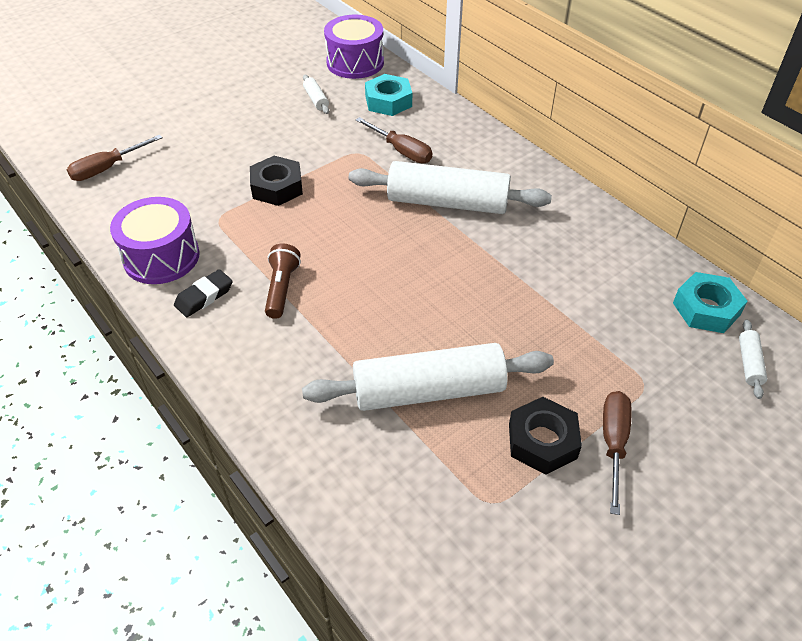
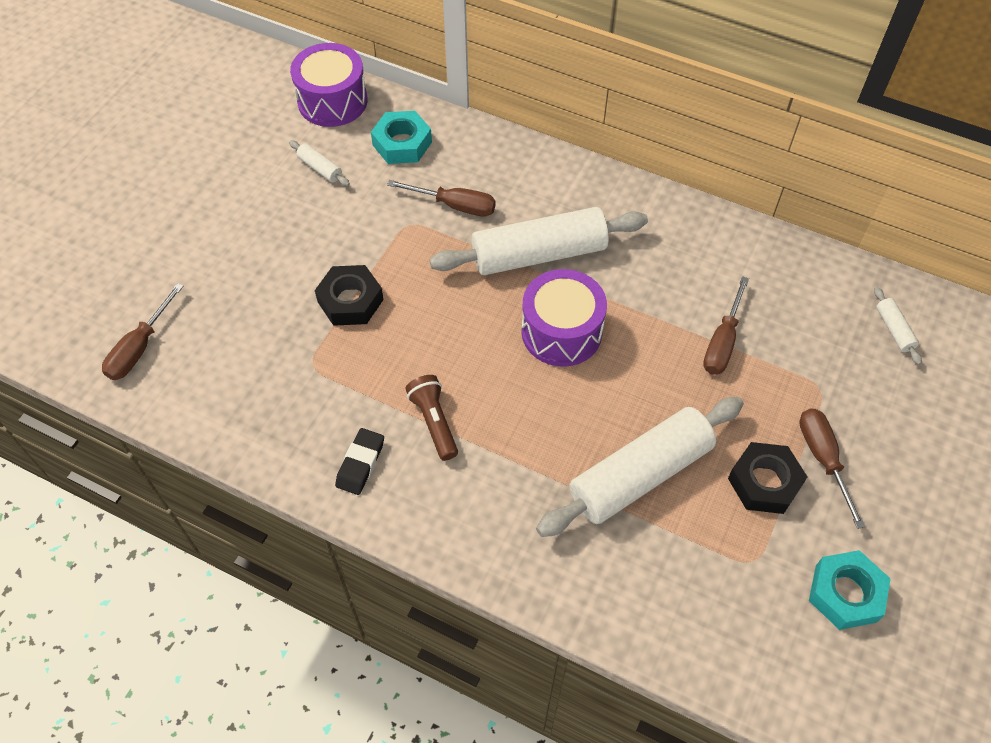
camera: 25 degrees left, 10 degrees up
purple drum [110,197,200,284] -> purple drum moved to [521,269,607,367]
turquoise nut [673,272,747,333] -> turquoise nut moved to [809,550,891,630]
none -> brown screwdriver [703,276,749,375]

